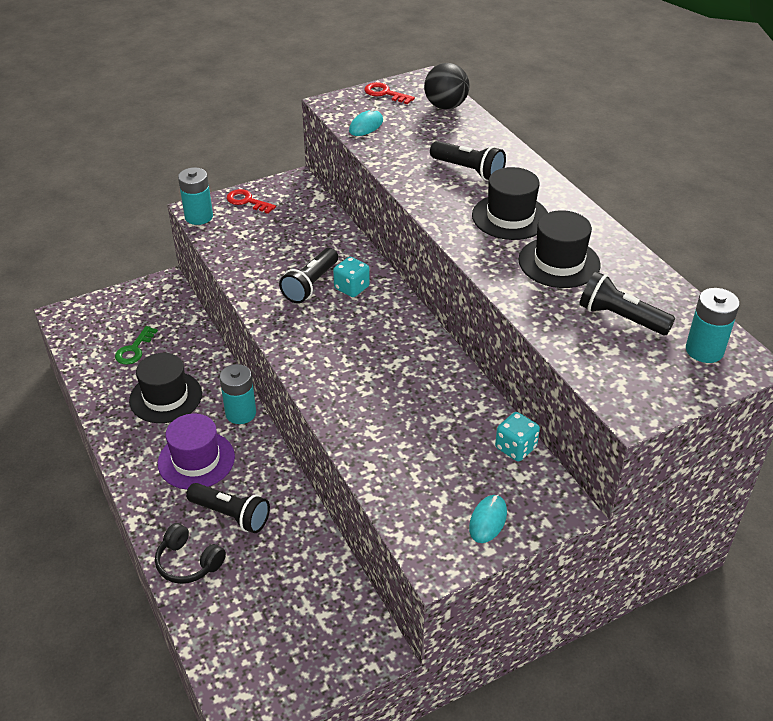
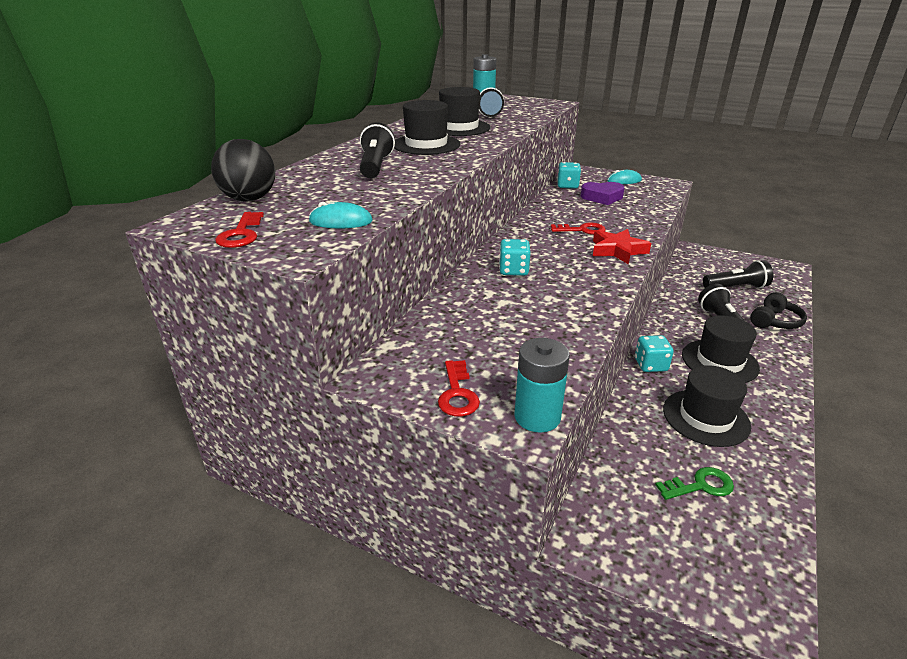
camera: 125 degrees left, 10 degrees down
black headphones [155,523,226,584] -> black headphones turned 45 degrees clockwise [750,292,807,329]
purple hat [158,414,235,490] -> black hat [682,315,760,383]
turquoise battery [220,364,256,424] -> turquoise dice [635,335,674,372]
black flashlight [279,248,338,303] -> black flashlight moved to [703,260,773,288]
none -> red key [551,222,606,235]
none -> purple heart [581,182,624,205]
none -> red star [593,229,651,264]

